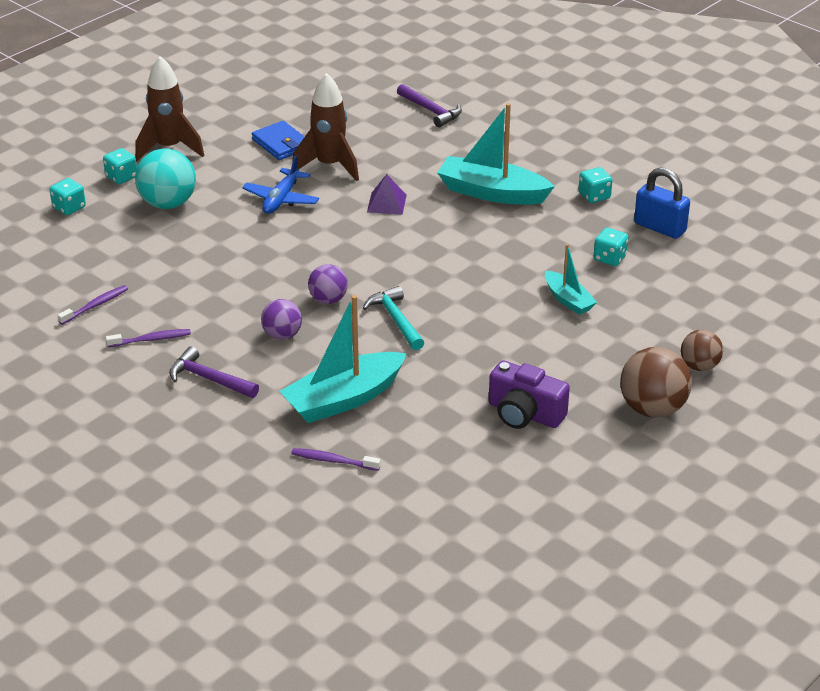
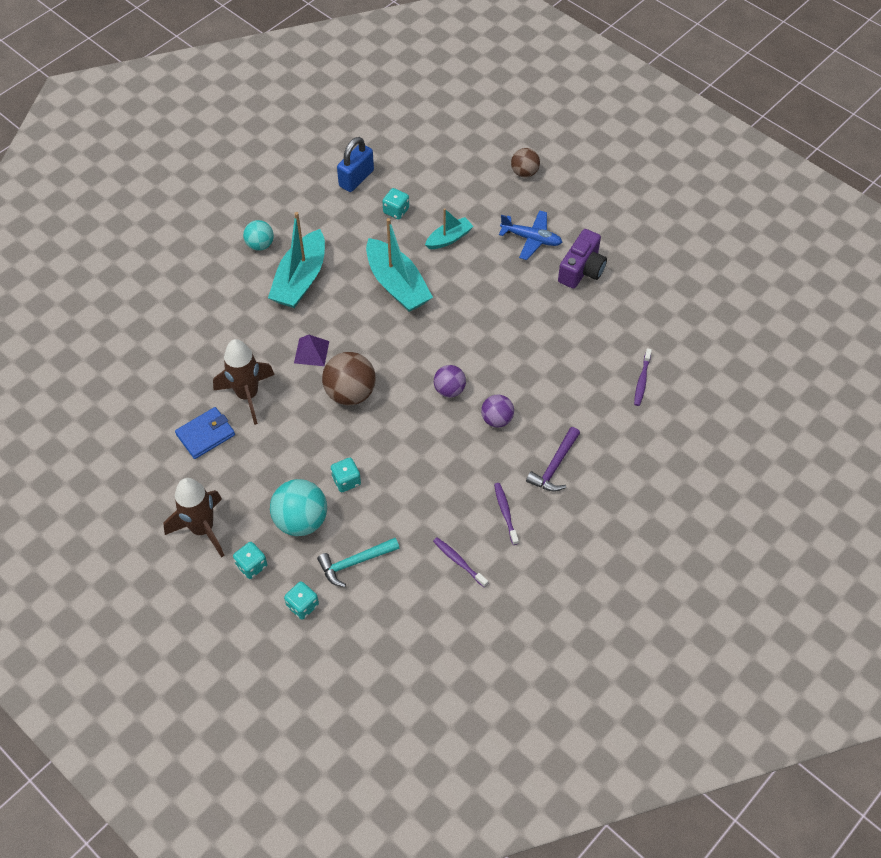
camera: 90 degrees left, 20 degrees up
blue plane [242,155,319,214] -> blue plane moved to [499,210,562,260]
turquoise boat [280,295,407,423] -> turquoise boat moved to [366,218,433,312]
turquoise hammer [363,286,424,351] -> turquoise hammer moved to [317,538,399,587]
purple hammer [397,84,462,127] -> none
turquoise dice [579,167,613,203] -> turquoise dice moved to [331,458,361,492]
brown ball [620,347,692,418] -> brown ball moved to [322,352,376,405]
none -> turquoise ball [243,220,274,251]

